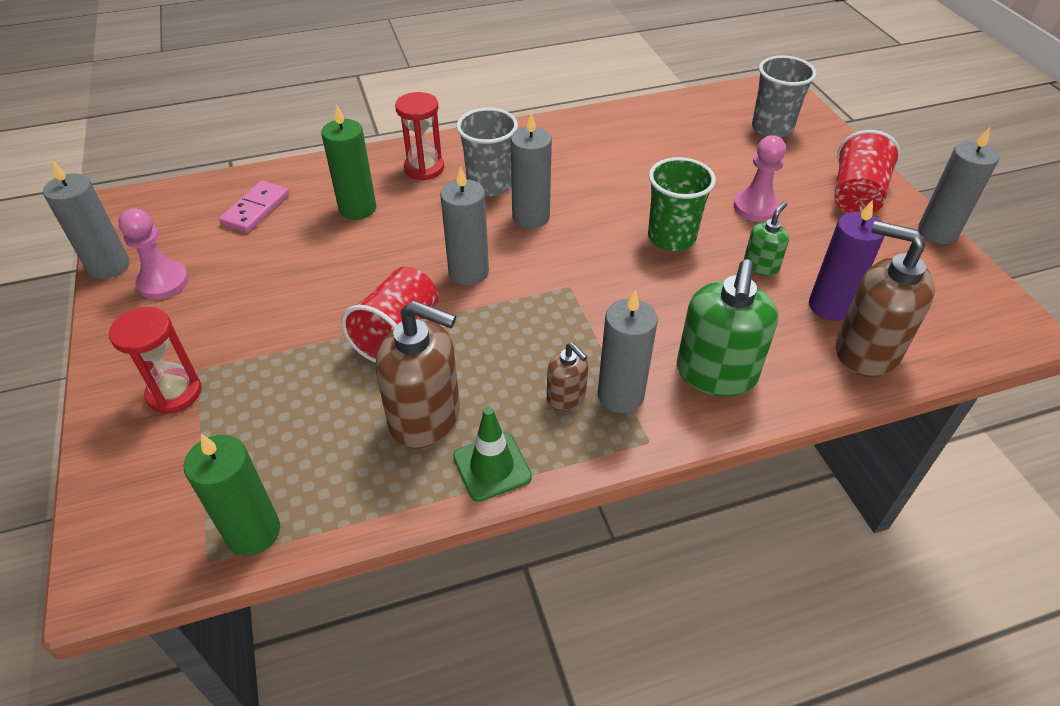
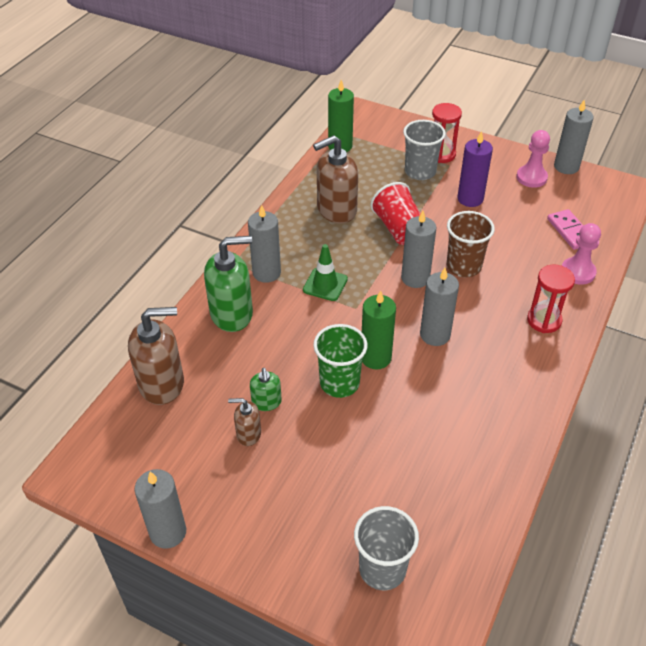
camera: 135 degrees right, 0 degrees up
green candle [321,104,376,220] -> green candle moved to [362,290,396,370]
green traffic cone [453,407,532,502] -> green traffic cone moved to [303,244,348,301]
grey cup [456,108,518,196] -> grey cup moved to [403,120,446,180]
brown soap dispenser [547,343,588,410] -> brown soap dispenser moved to [228,398,261,446]
green soap dispenser [677,259,778,396] -> green soap dispenser turned 105 degrees clockwise [204,236,253,332]
pink pawn [734,135,786,222] -> pink pawn moved to [562,223,601,285]
purple candle [809,200,885,321] -> purple candle moved to [457,131,493,207]
red cup [834,130,901,213] -> none
none -> brown cup [447,211,495,277]

